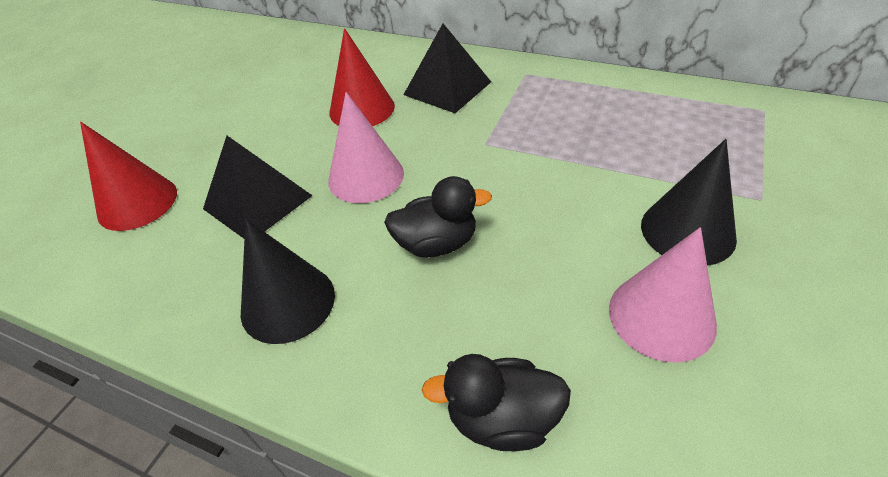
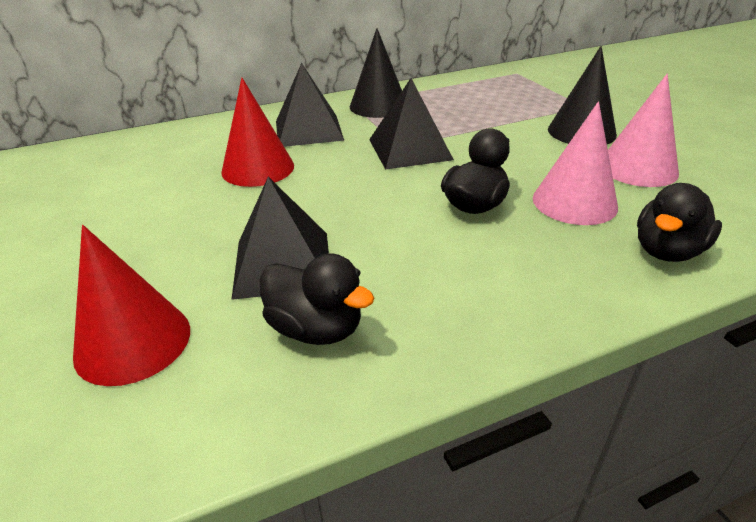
camera: 50 degrees left, 10 degrees down
black cone [241,219,335,344] -> black cone moved to [350,28,402,118]
pink cone [328,92,404,203] -> pink cone moved to [533,101,618,225]
none -> black duck [259,253,374,345]
none -> black pyramid [369,78,454,169]

